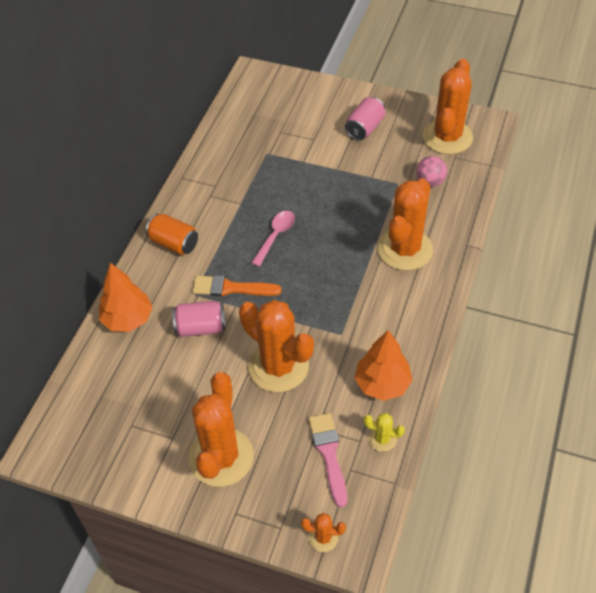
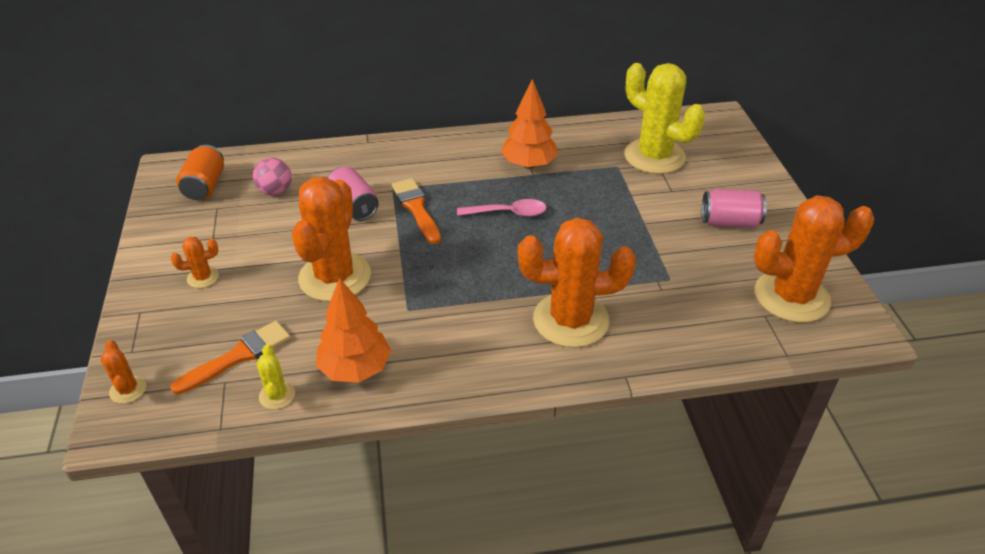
camera: 60 degrees right, 10 degrees down
orange tree [99,263,153,332] -> orange tree moved to [501,79,558,169]
orange can [145,214,198,255] -> orange can moved to [176,145,224,200]
orange cactus [188,372,254,487] -> orange cactus [171,237,219,288], size x0.43
pink brush [308,413,347,507] -> orange brush [170,321,291,395]
pink ball [416,156,447,187] -> pink ball moved to [253,158,292,195]
none -> yellow cactus [624,63,705,174]

